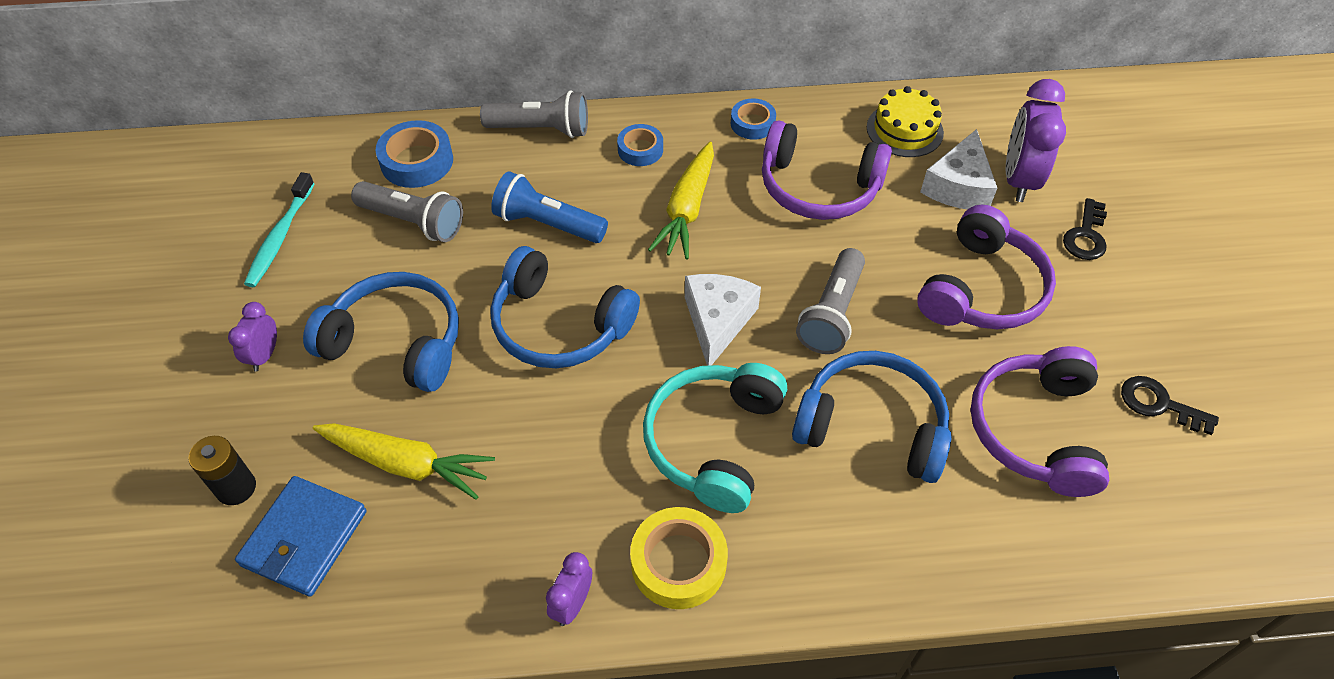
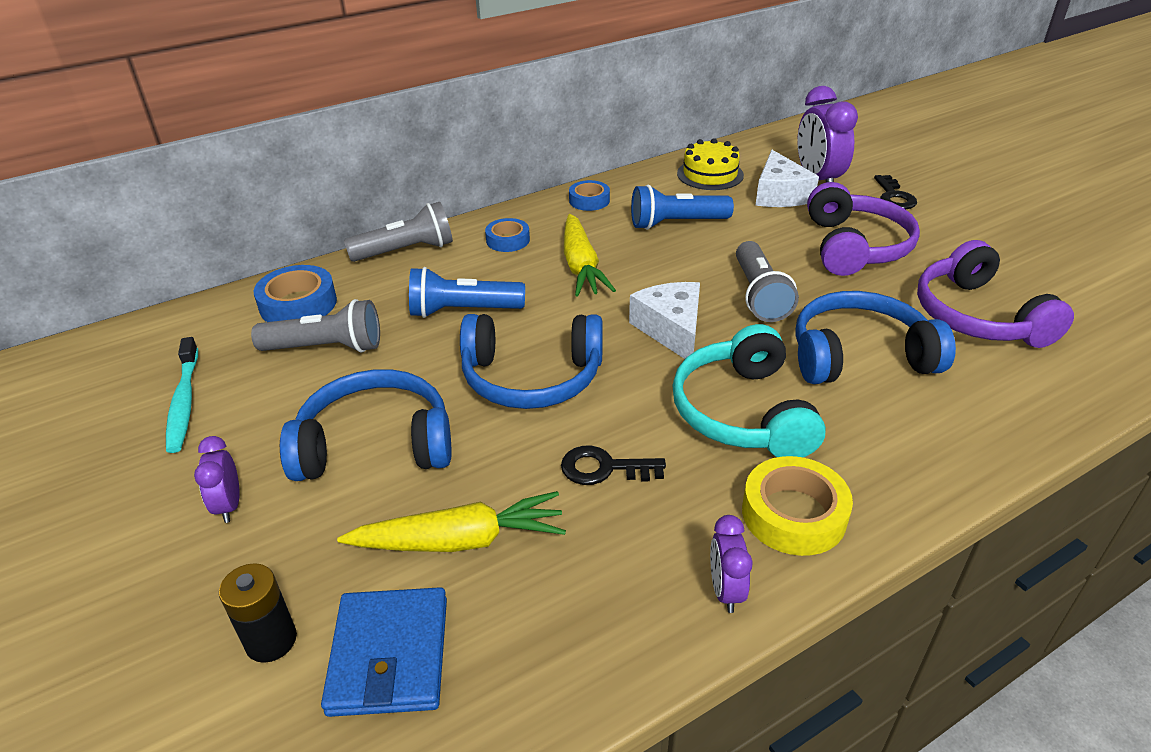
camera: 25 degrees left, 15 degrees down
purple headphones [762,120,892,220] -> blue flashlight [631,185,734,230]
black key [1121,376,1219,435] -> black key moved to [561,446,666,485]

